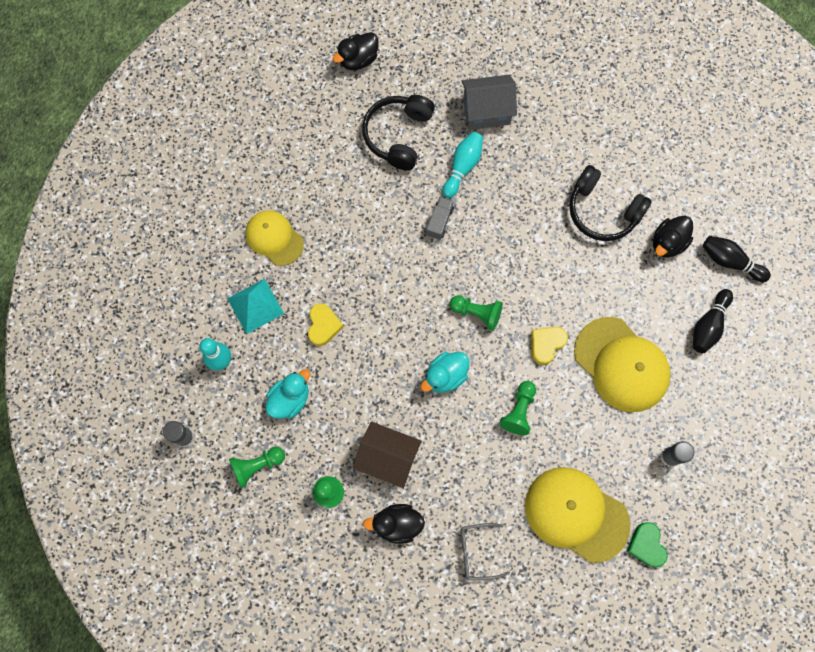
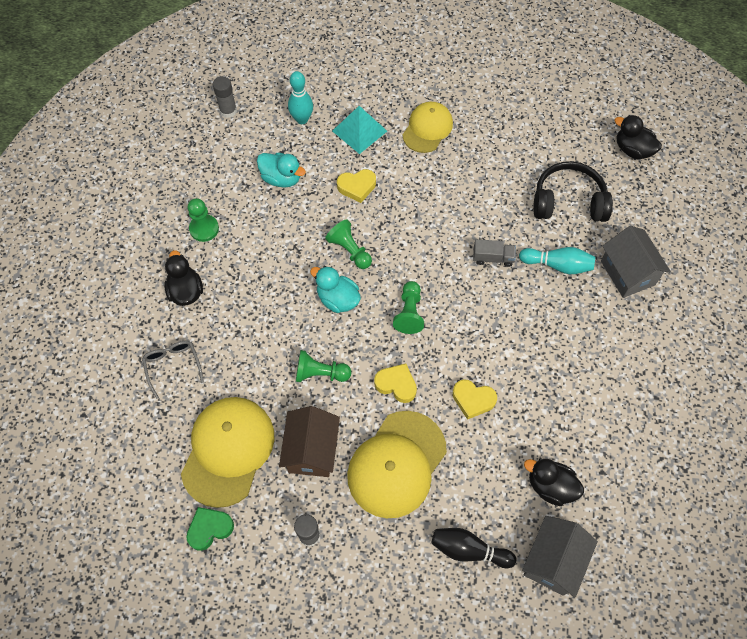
camera: 75 degrees right, 10 degrees down
green pawn [229,447,285,488] -> green pawn moved to [325,219,372,269]
brown house [353,422,422,488] -> brown house moved to [279,406,340,477]
black headphones [569,165,652,241] -> none
black bowling pin [703,236,771,282] -> grey house [522,516,598,598]
none -> yellow heart [452,379,497,420]

